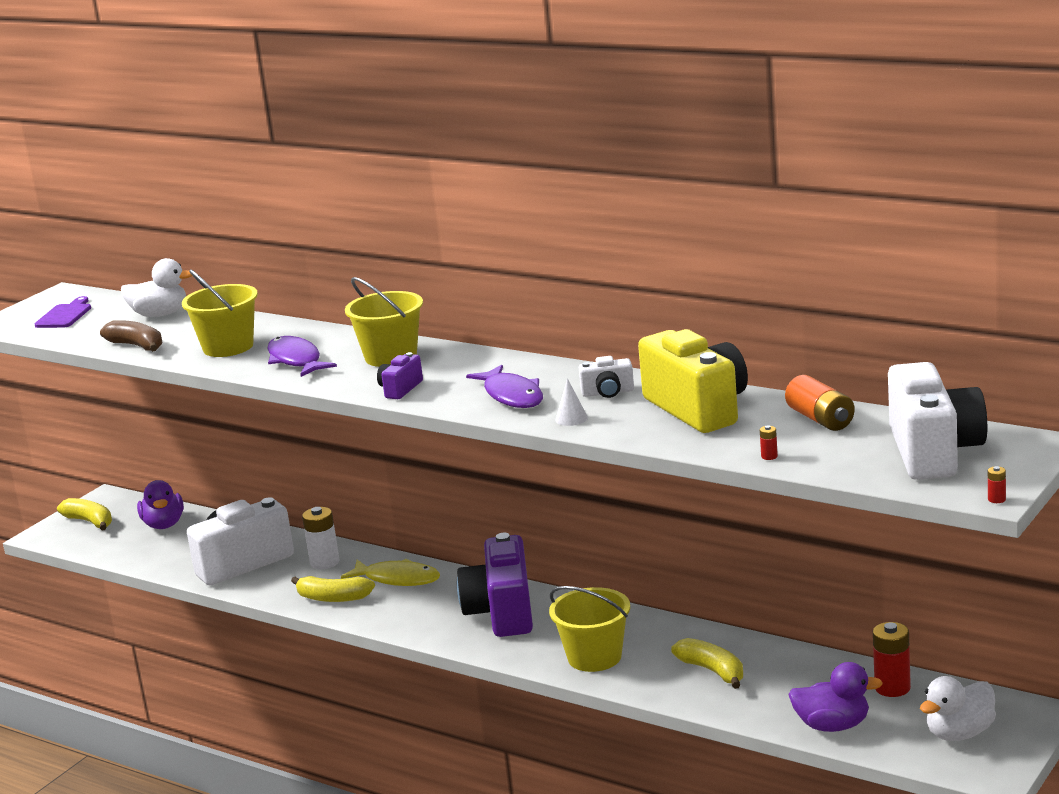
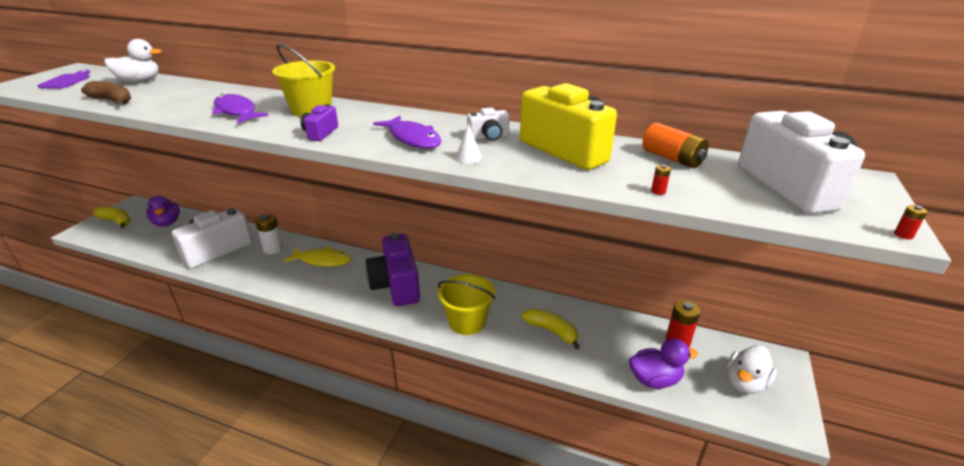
camera: 15 degrees left, 10 degrees up
yellow bucket [182,269,258,357] -> none
yellow banana [291,576,375,602] -> none

